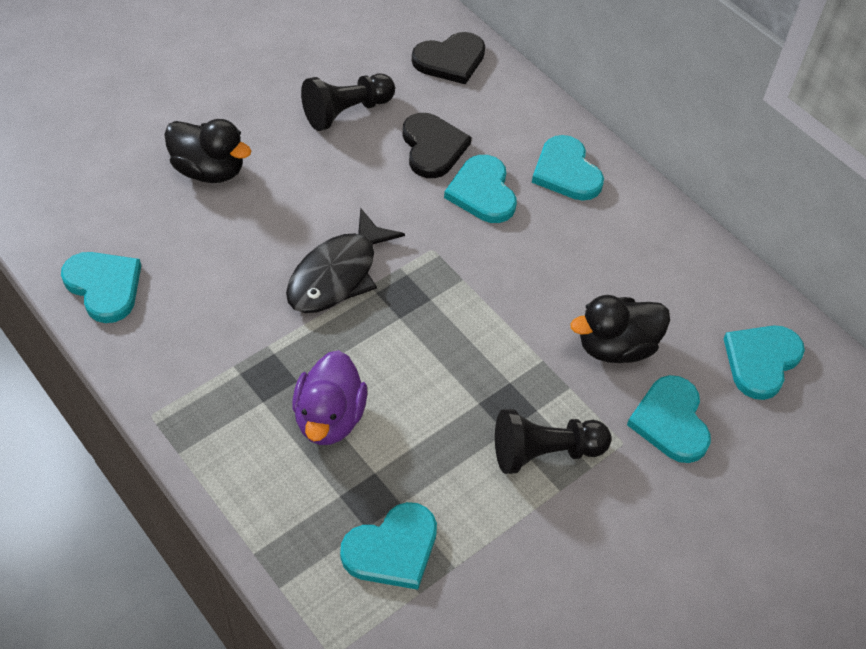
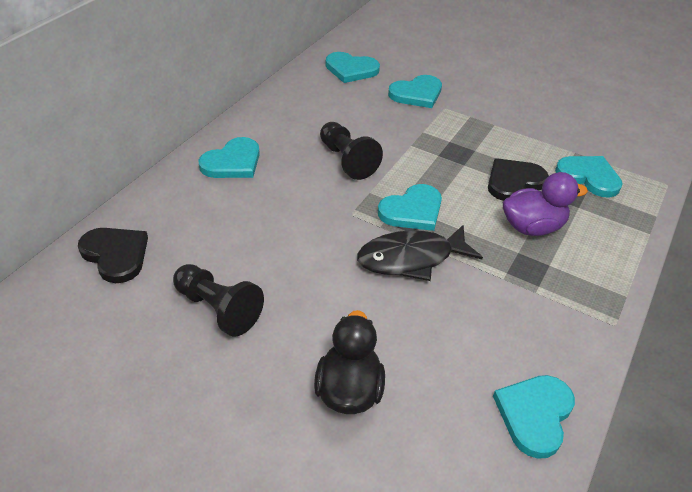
camera: 110 degrees left, 10 degrees down
black fish [286,208,405,313] -> black fish turned 150 degrees clockwise [357,225,483,281]
black heart [402,113,472,178] -> black heart moved to [488,158,549,201]
turquoise heart [444,155,517,223] -> turquoise heart moved to [378,184,442,231]
black pawn [495,409,611,474] -> black pawn moved to [320,122,383,180]
black duck [570,295,670,363] -> none

